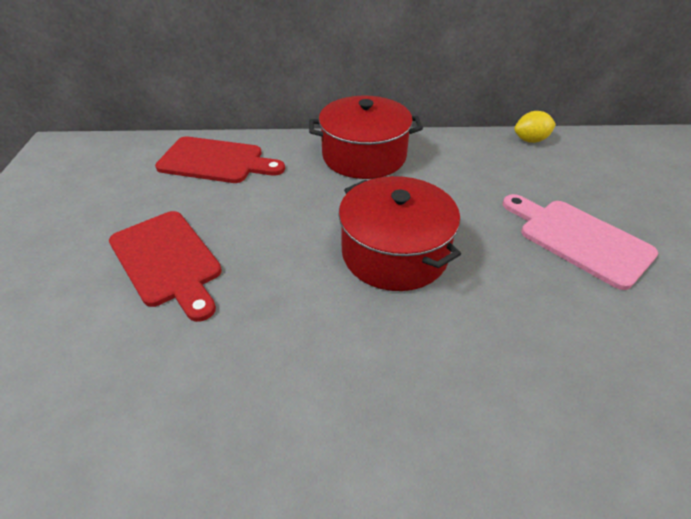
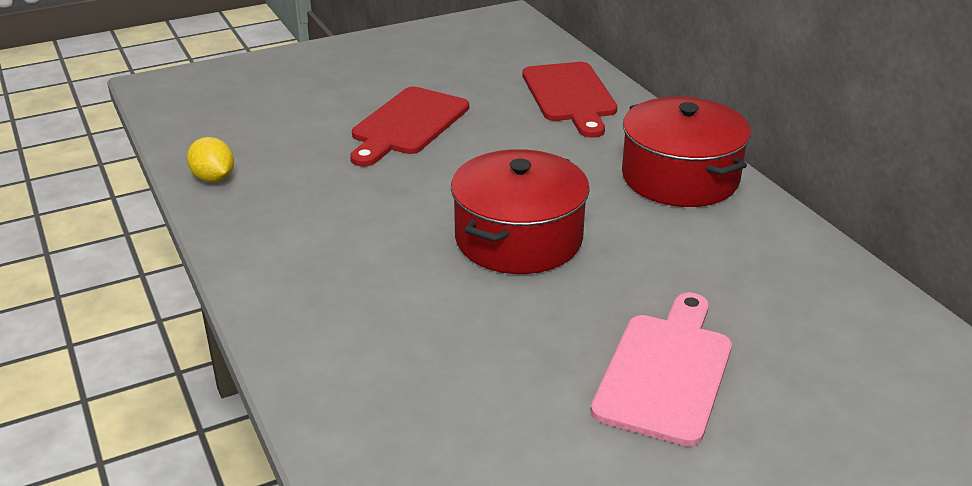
camera: 65 degrees right, 10 degrees down
yellow lemon [514,111,556,143] -> yellow lemon moved to [187,137,234,183]

